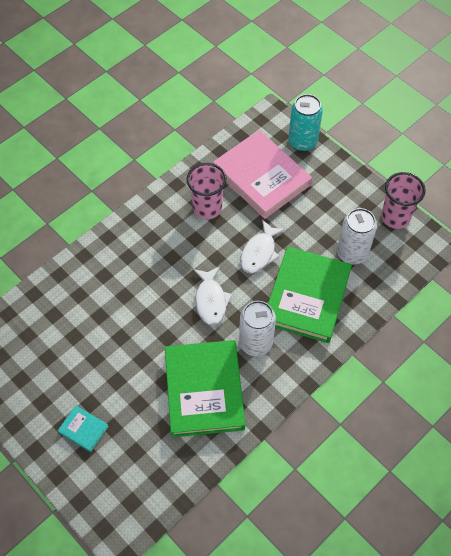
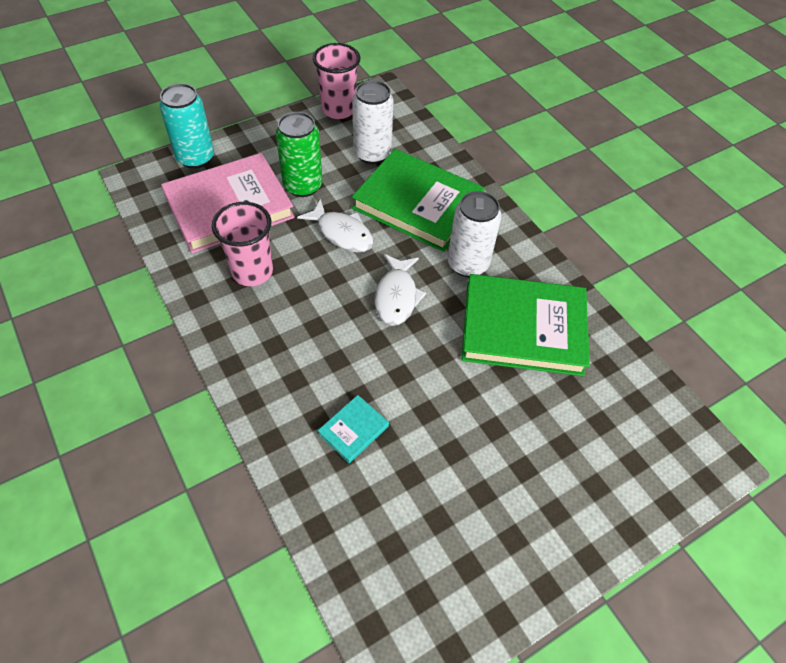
camera: 80 degrees left, 5 degrees down
turquoise book [58,405,109,452] -> turquoise book moved to [318,395,389,463]
white fish [194,267,232,326] -> white fish turned 90 degrees clockwise [375,254,426,326]
none -> green can [276,112,323,197]

